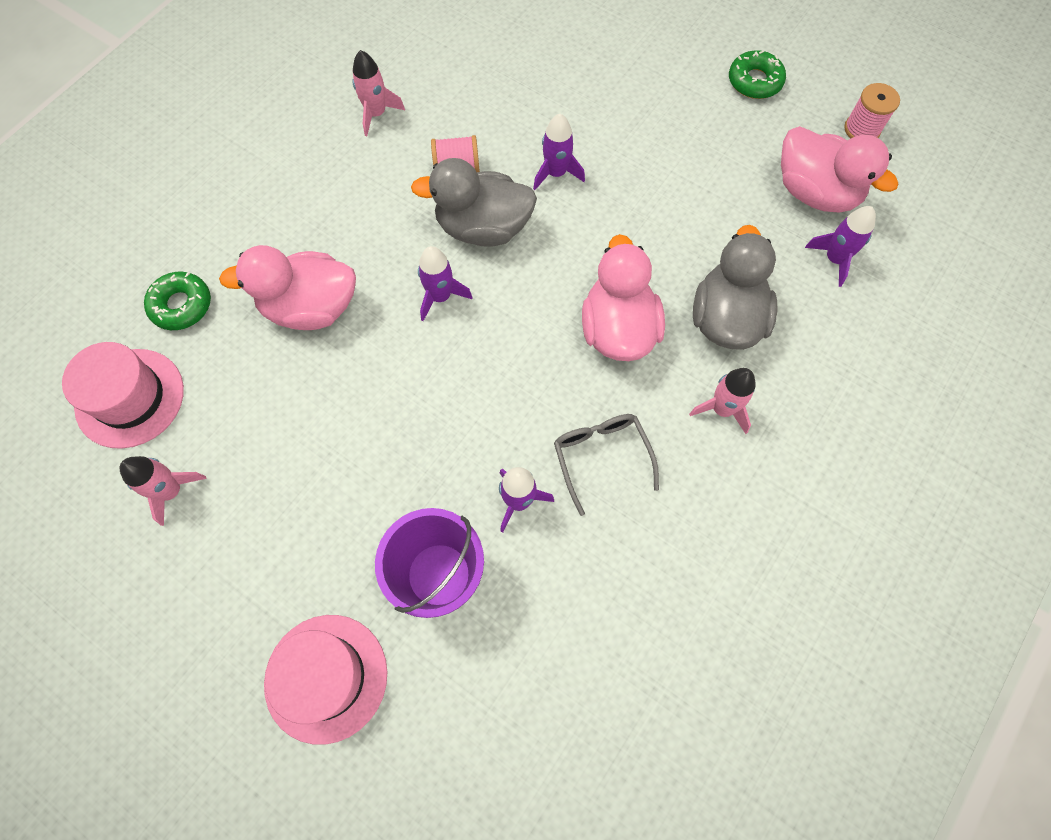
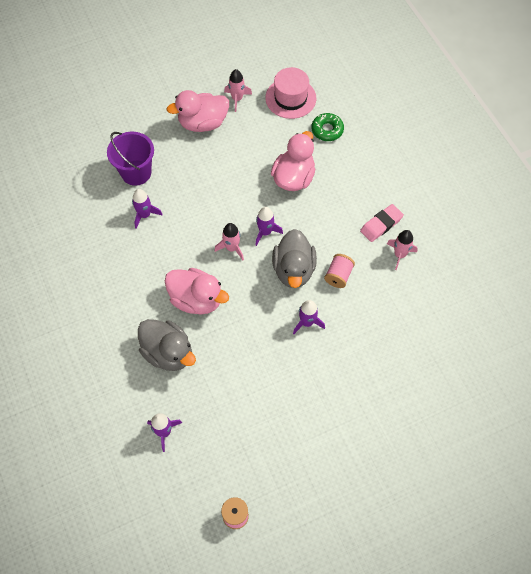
camera: 120 degrees right, 5 degrees down
pink hat [264,615,387,745] -> none
grey duck [411,158,537,247] -> grey duck turned 150 degrees clockwise [272,229,317,288]
grey glasses [554,414,659,516] -> none
pink rocket [689,368,756,434] -> pink rocket moved to [214,223,244,260]
green donut [729,50,786,99] -> none
pink duck [781,126,898,212] -> pink duck moved to [167,90,229,132]
none -> pink eraser [360,204,404,242]

